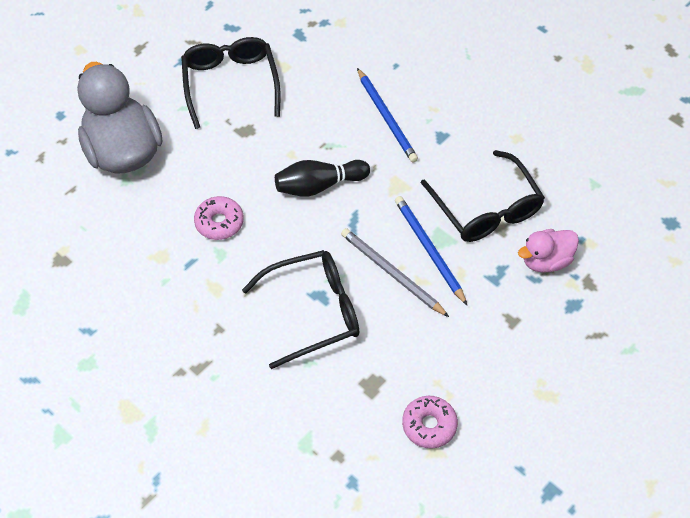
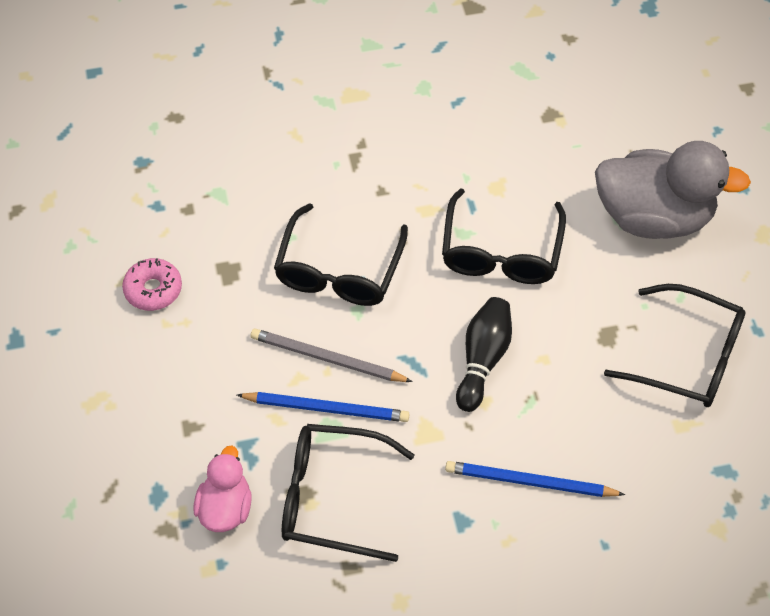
camera: 125 degrees right, 0 degrees up
pink donut [194,196,244,240] -> black glasses [442,188,566,284]
grey pencil [341,228,449,317] -> grey pencil turned 150 degrees counterclockwise [251,328,413,382]

